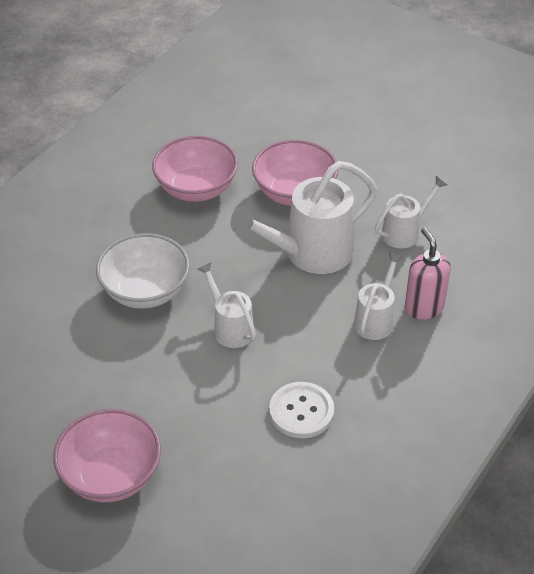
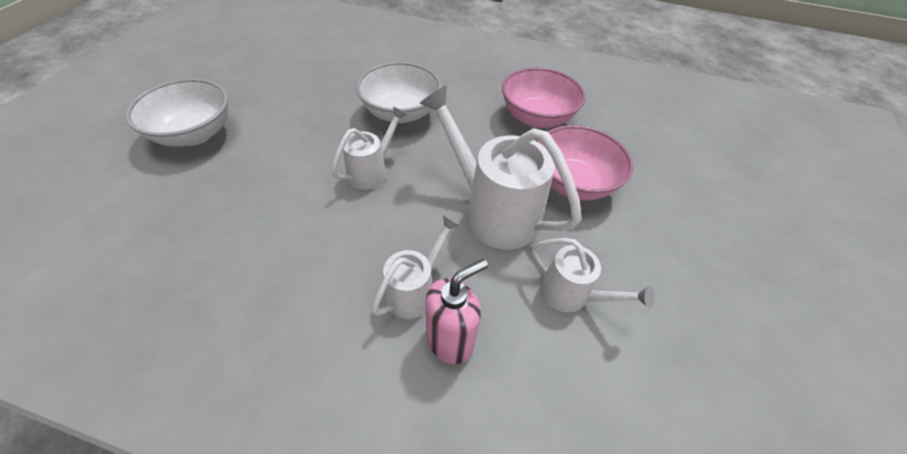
camera: 70 degrees right, 5 degrees up
pink bowl [53,409,161,502] -> white bowl [126,79,228,146]
white button [269,382,334,438] -> none
white watering can [354,252,404,340] -> white watering can turned 60 degrees counterclockwise [372,215,461,319]

